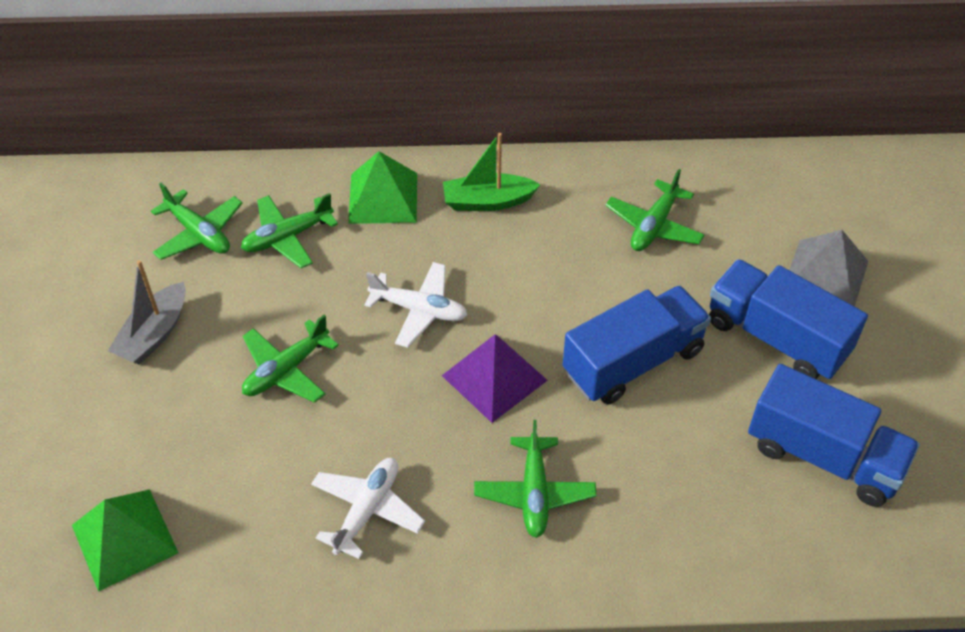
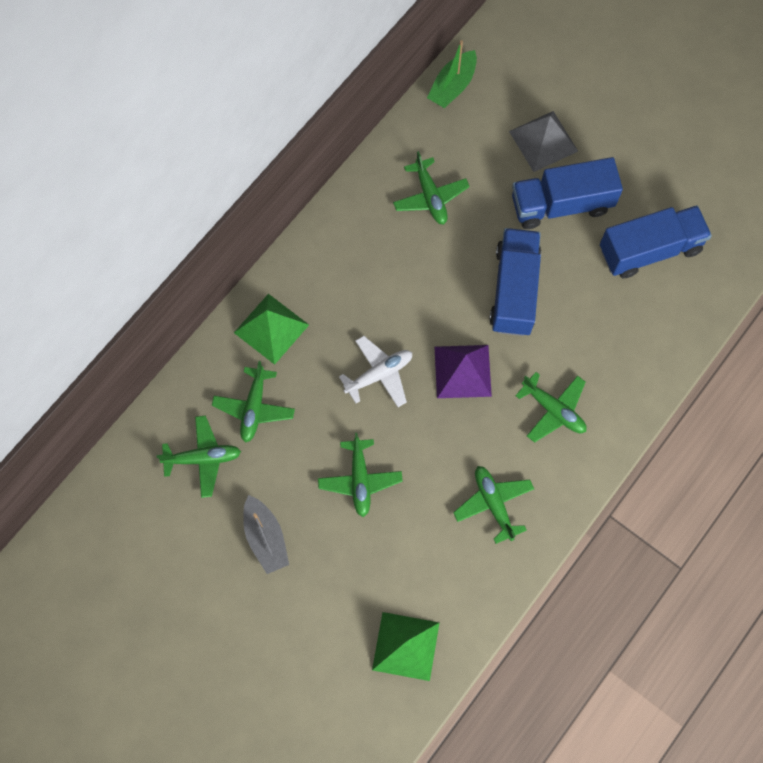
camera: 50 degrees left, 20 degrees up
white plane [311,458,425,559] -> green plane [453,466,534,544]
green boat [443,133,541,211] -> green boat moved to [427,40,477,108]

